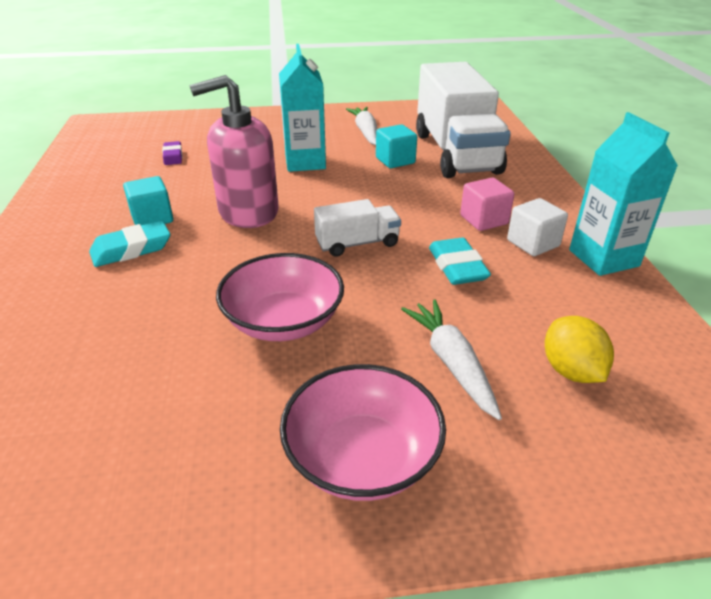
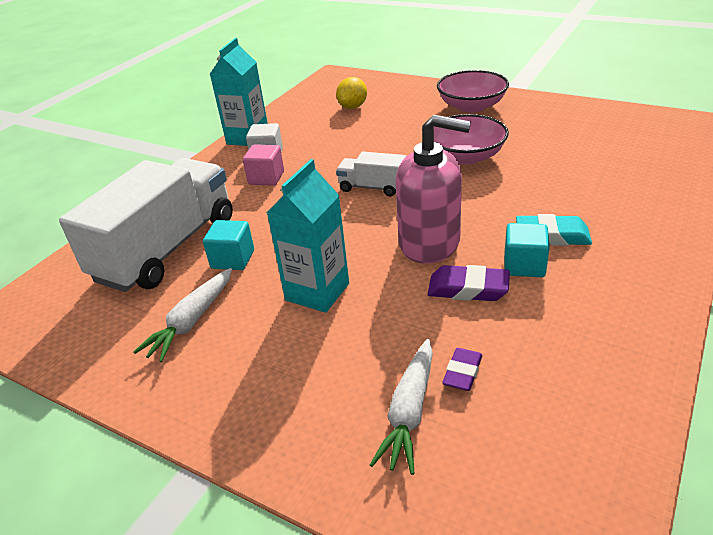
camera: 140 degrees left, 0 degrees up
white carrot [401,300,502,420] -> white carrot moved to [370,339,433,475]
turquoise eraser [429,238,491,285] -> none
none -> purple eraser [428,265,510,301]

